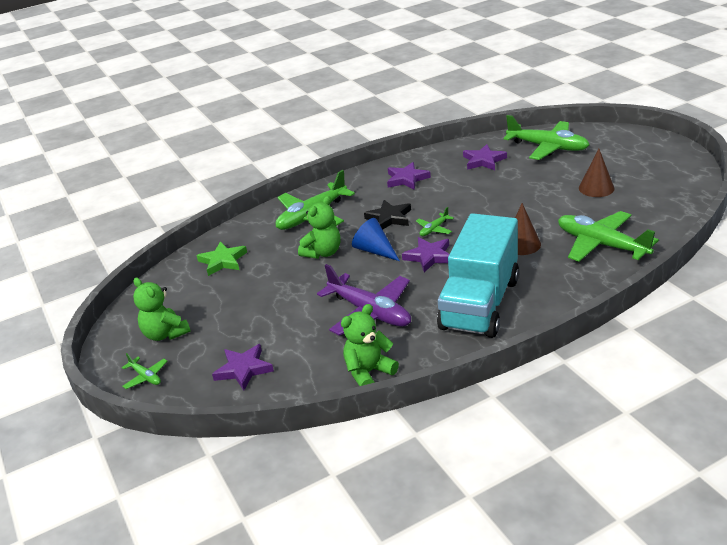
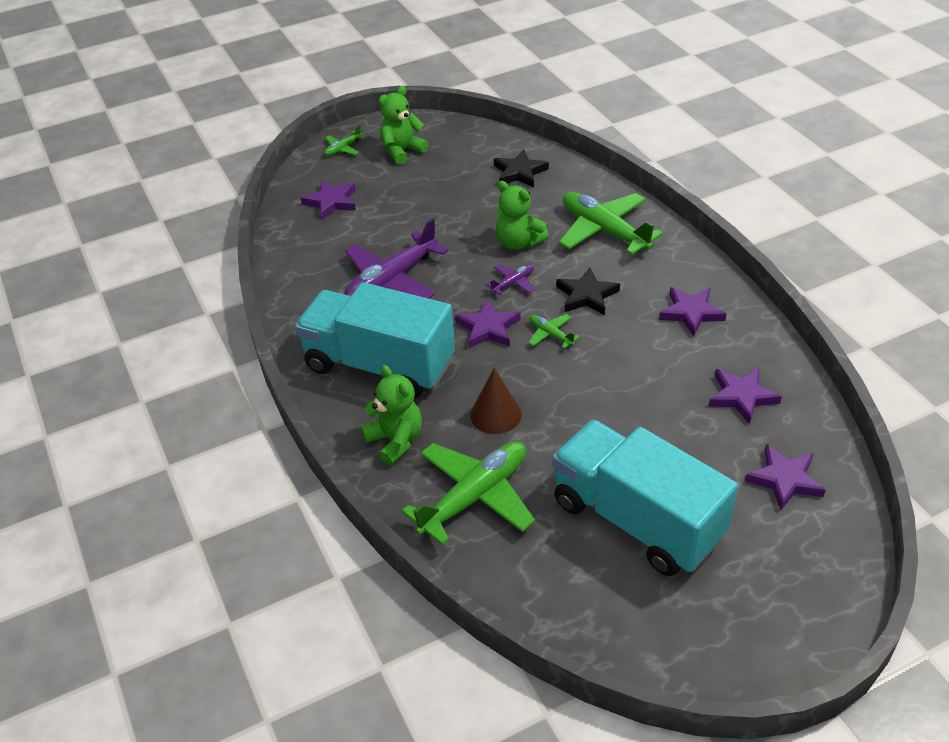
camera: 90 degrees right, 10 degrees up
green star [196,241,247,276] -> black star [494,149,549,188]
green teddy bear [341,304,399,386] -> green teddy bear moved to [361,365,422,465]
blue cone [352,218,400,261] -> purple plane [486,264,534,295]
green plane [503,115,590,160] -> purple star [745,444,825,510]
brown cone [579,149,615,197] -> turquoise truck [552,420,738,576]

